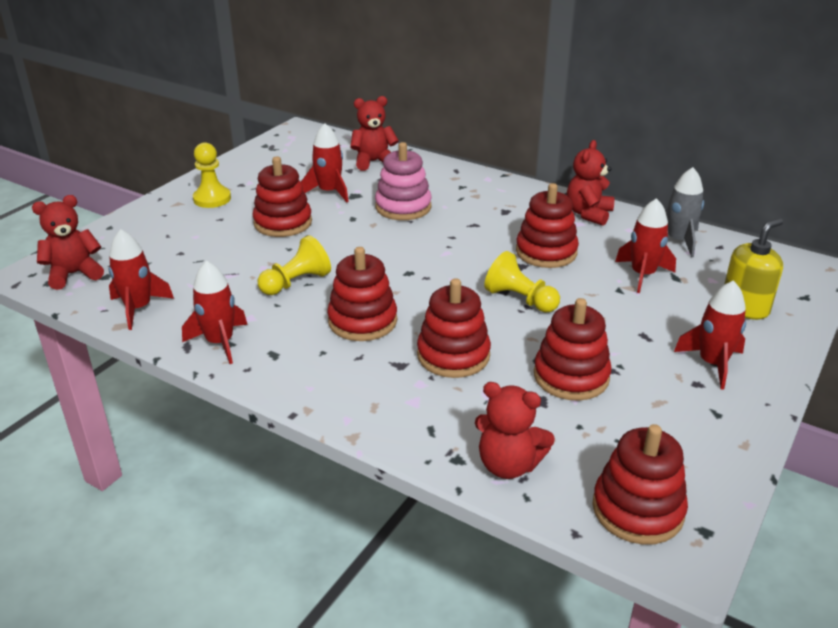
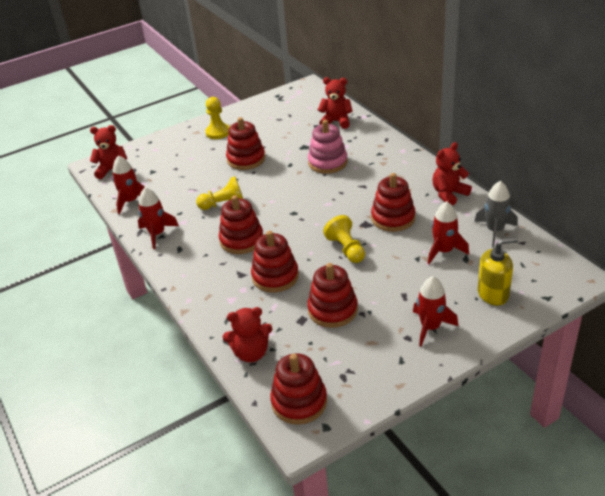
camera: 30 degrees right, 5 degrees up
red rocket [301,123,349,203] -> none
red teddy bear [475,382,555,479] -> red teddy bear turned 60 degrees counterclockwise [223,307,272,363]

